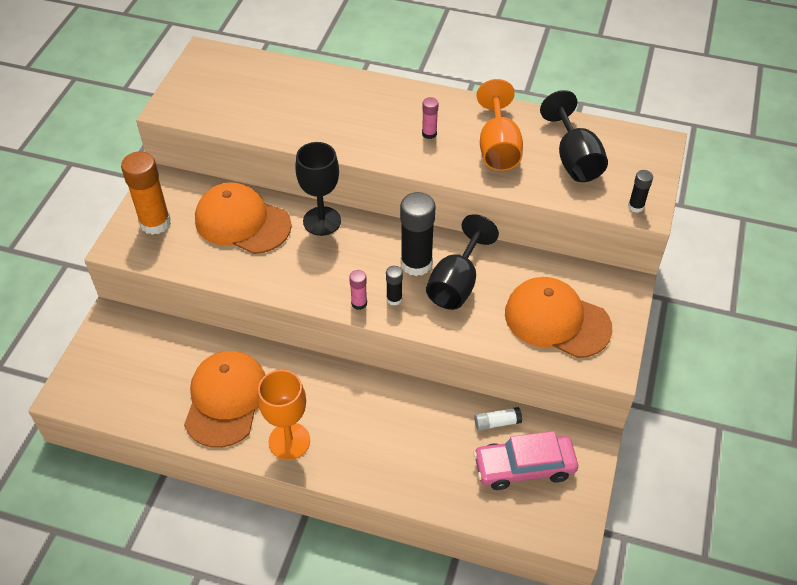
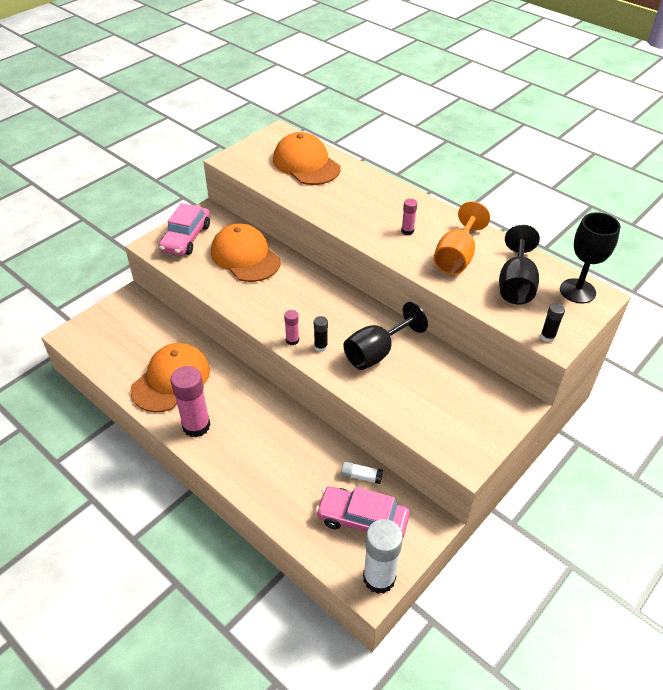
camera: 25 degrees right, 5 degrees down
orange glue stick [121,151,171,235] -> pink car [158,203,210,256]
orange goblet [258,370,310,460] -> pink glue stick [170,366,211,438]
black goblet [295,142,341,236] -> black goblet moved to [560,212,620,304]
black glue stick [400,192,435,276] -> none
orange cap [505,277,612,358] -> orange cap moved to [273,132,340,185]
none -> white glue stick [363,519,403,594]

